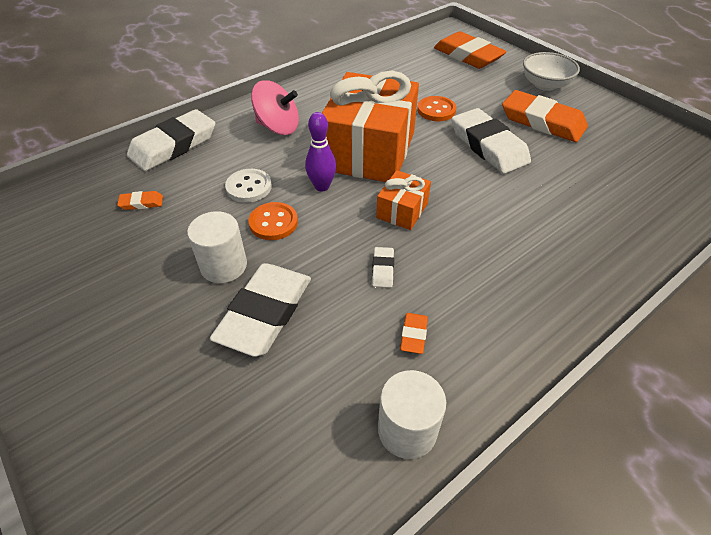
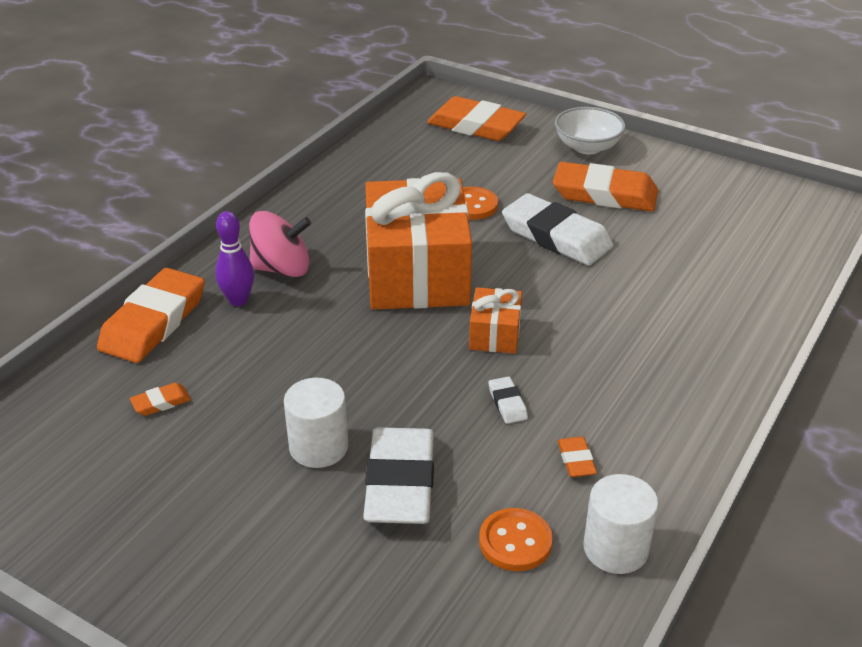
camera: 20 degrees left, 10 degrees down
white eraser [127,109,215,171] -> orange eraser [97,268,205,363]
white button [225,169,272,203] -> none
orange button [248,202,298,240] -> orange button moved to [479,508,553,571]
purple bowling pin [305,112,336,191] -> purple bowling pin moved to [215,211,254,306]

